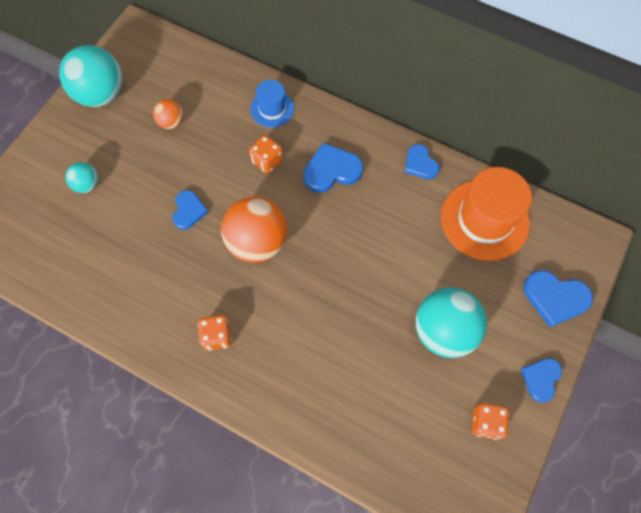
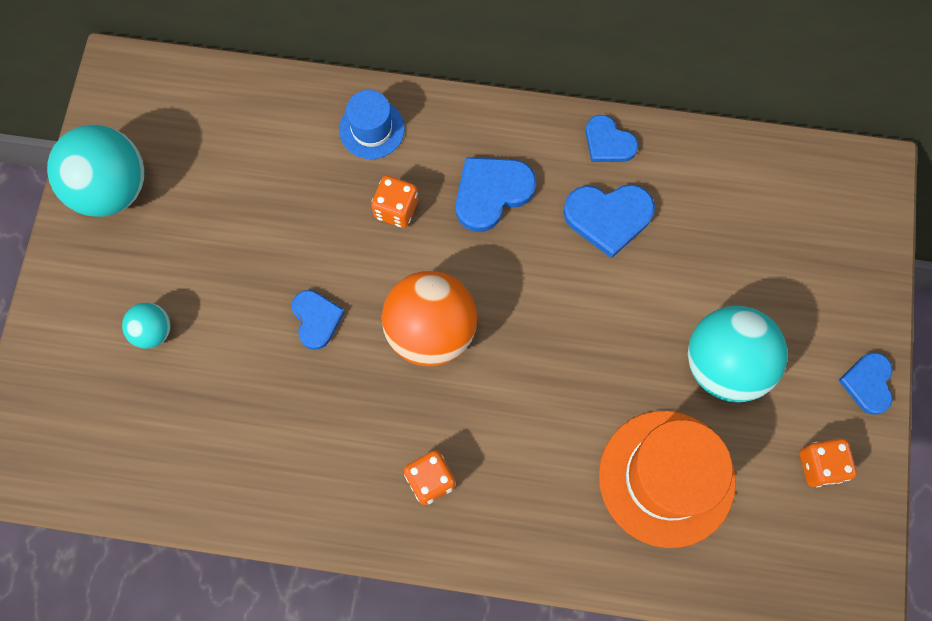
camera: 20 degrees left, 5 degrees up
orange ball [153,99,183,129] -> none
orange hat [441,167,532,261] -> orange hat moved to [599,411,736,548]
blue heart [524,270,593,327] -> blue heart moved to [563,184,655,258]

